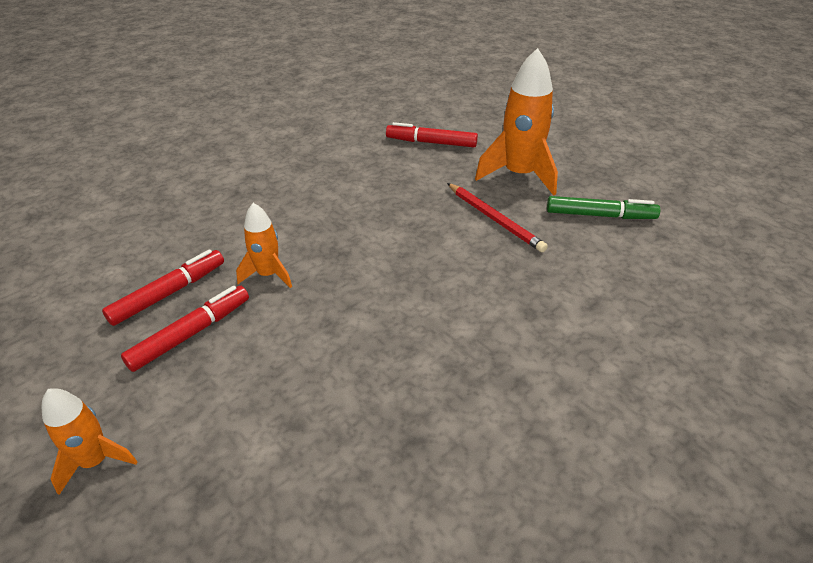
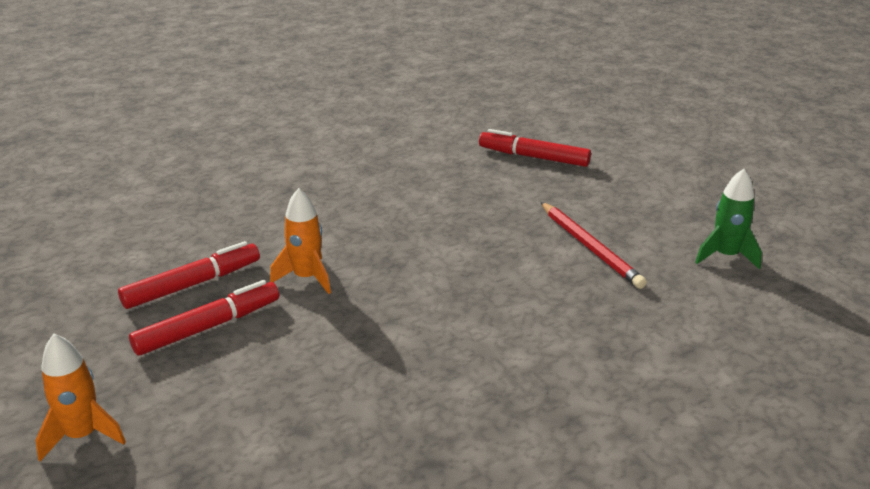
camera: 10 degrees right, 10 degrees down
orange rocket [475,48,558,196] -> none
green marker [547,196,660,219] -> green rocket [695,169,762,269]

